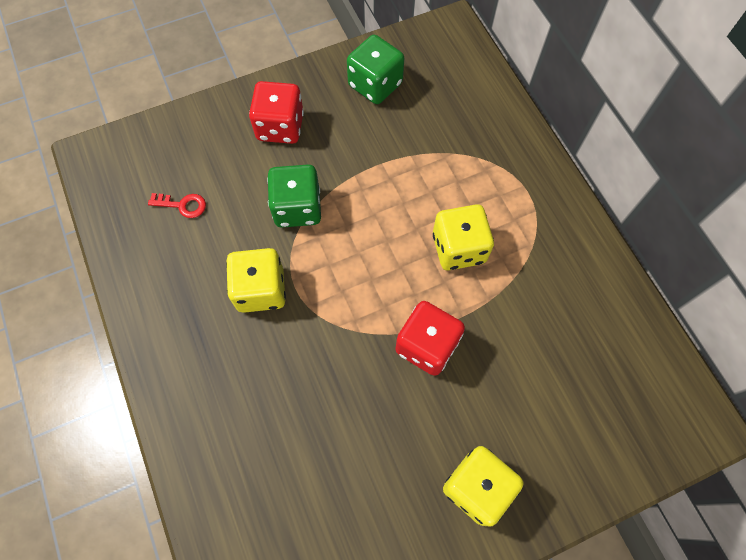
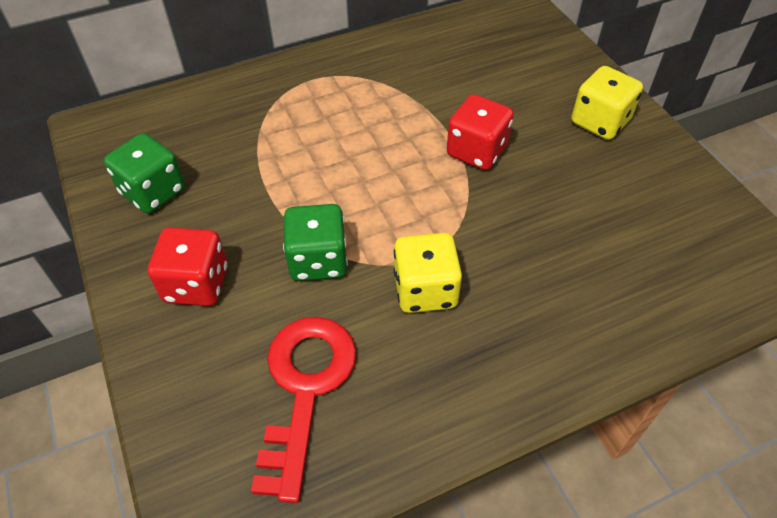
camera: 90 degrees left, 15 degrees down
red key [148,193,206,218] -> red key [251,317,357,503], size x2.40
yellow dice [433,204,494,271] -> none

